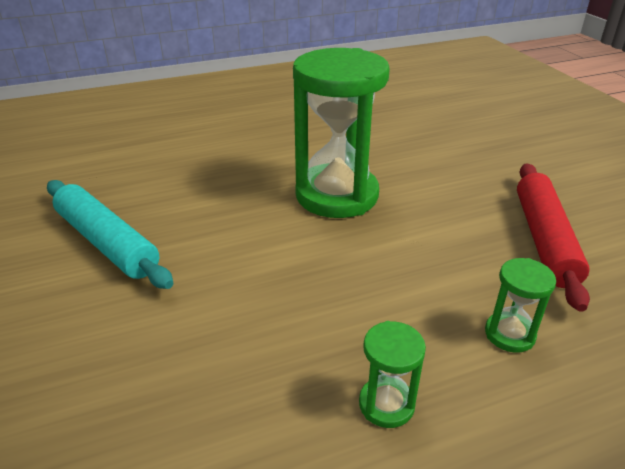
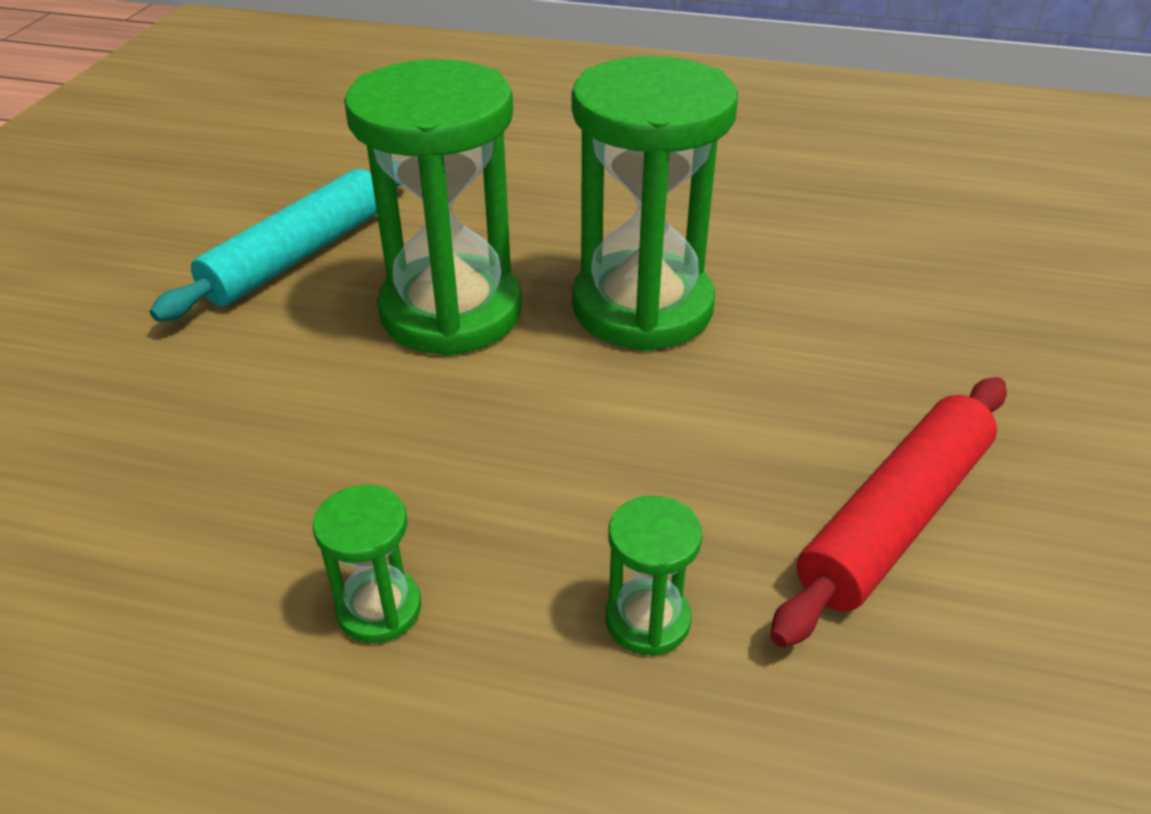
camera: 35 degrees right, 5 degrees up
turquoise rolling pin [47,180,174,289] -> turquoise rolling pin turned 45 degrees clockwise [150,169,400,321]
none -> green hourglass [344,59,522,356]

